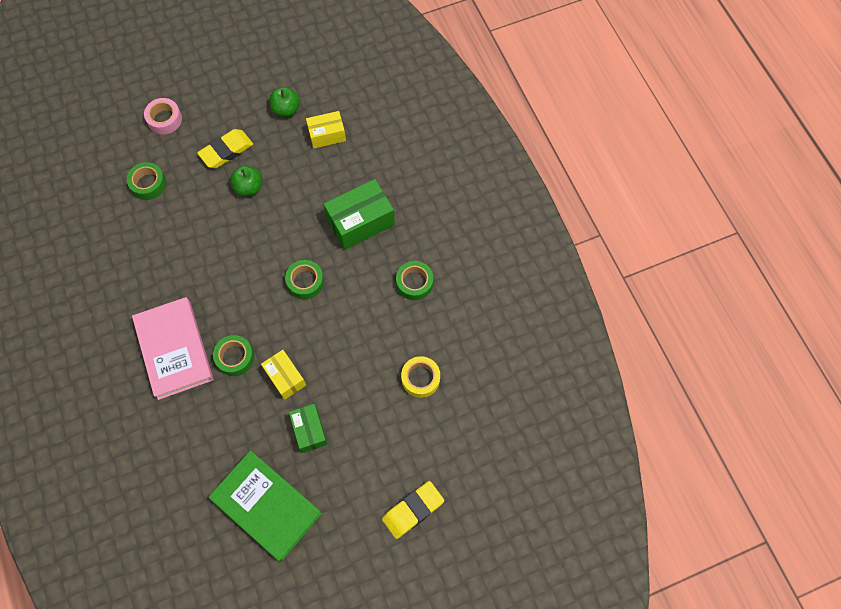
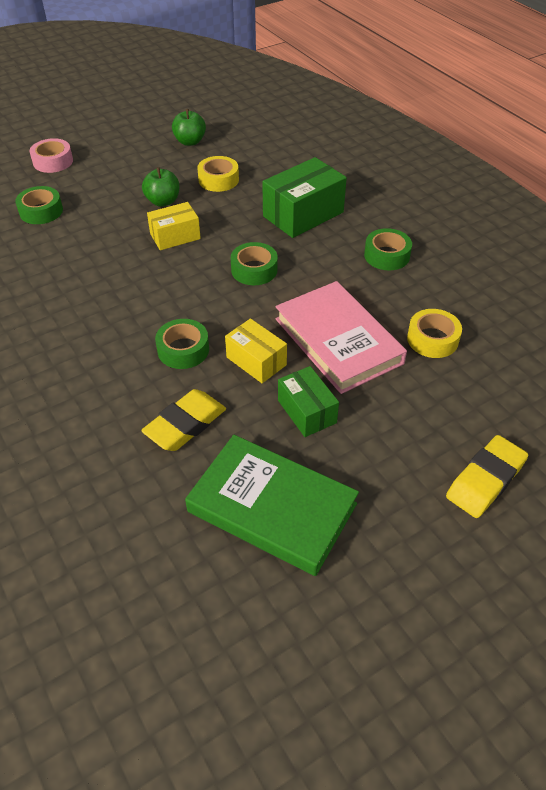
camera: 10 degrees left, 20 degrees down
pink book [132,297,214,400] -> pink book moved to [276,281,407,394]
yellow eraser [197,129,253,168] -> yellow eraser moved to [141,389,226,451]
yellow box [306,111,346,149] -> yellow box moved to [147,202,201,250]
none -> yellow tape [197,156,239,192]

